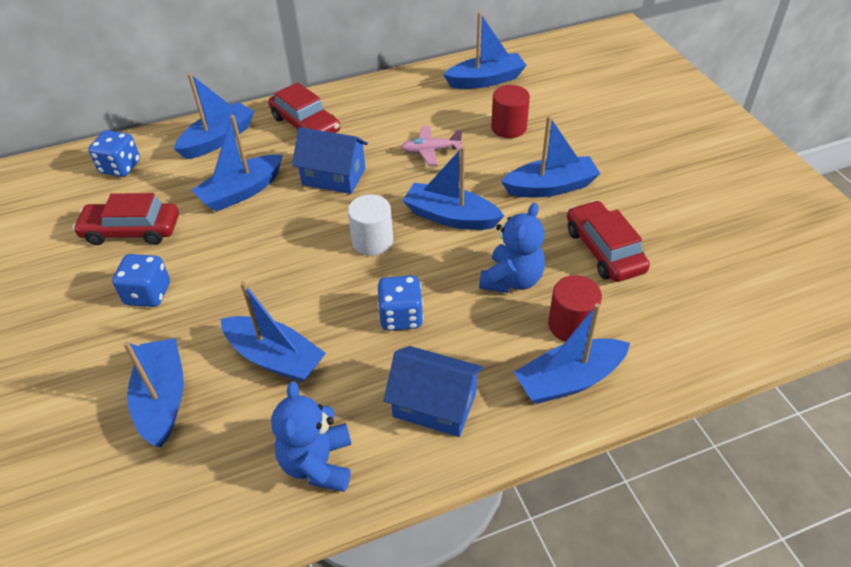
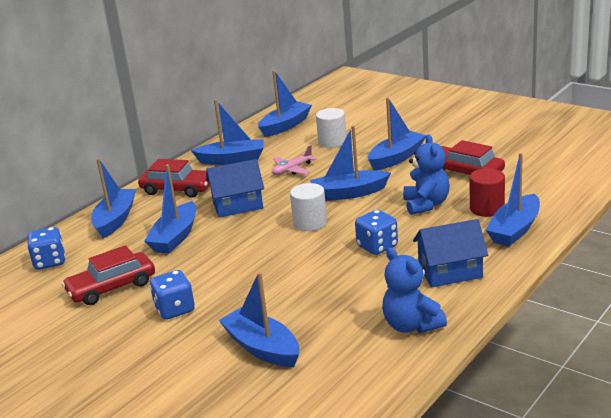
camera: 30 degrees left, 20 degrees down
blue boat [221,281,326,383] -> blue boat moved to [191,99,264,165]
red cylinder [491,85,530,138] -> white cylinder [316,108,347,148]

